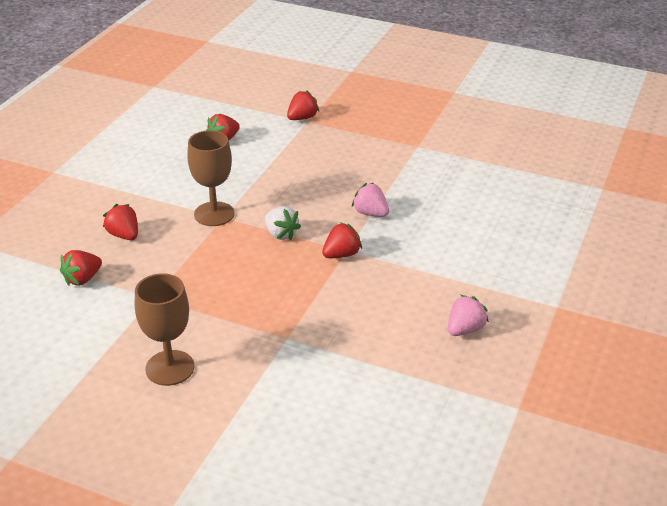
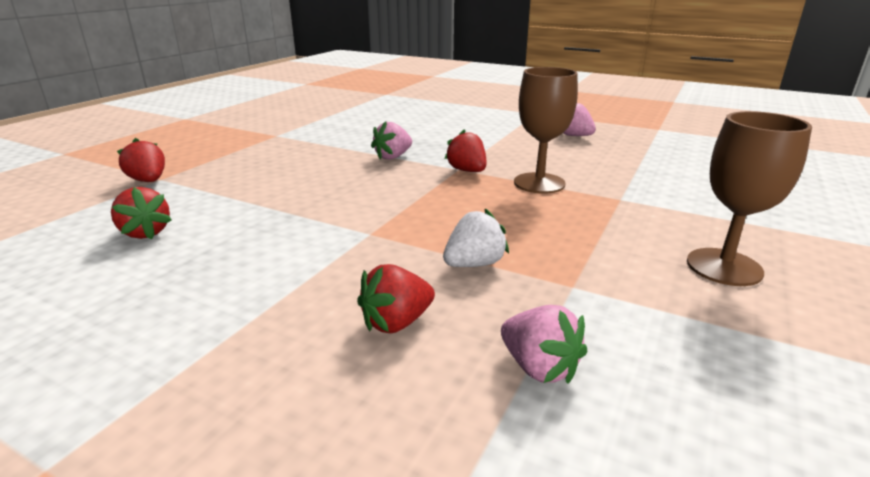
camera: 85 degrees left, 10 degrees down
red strawberry [60,250,102,286] -> pink strawberry [501,305,587,384]
brown goblet [187,130,234,226] -> brown goblet moved to [514,67,578,194]
white strawberry [265,206,301,240] -> white strawberry moved to [443,209,509,267]

